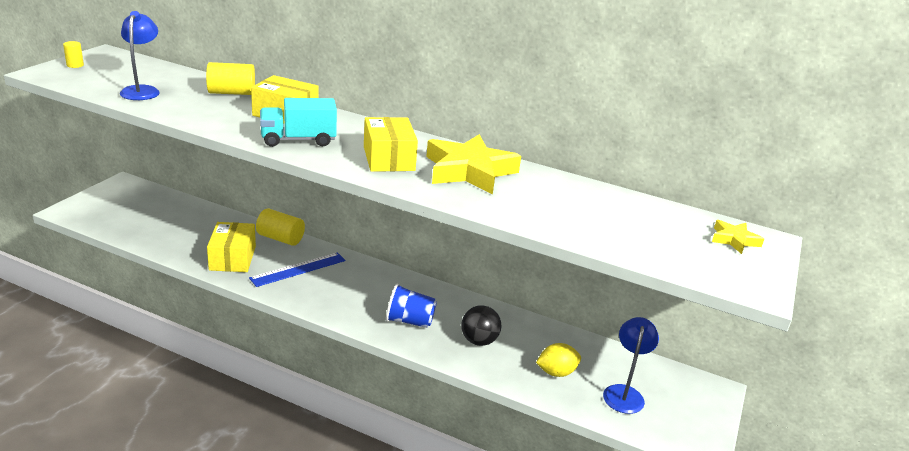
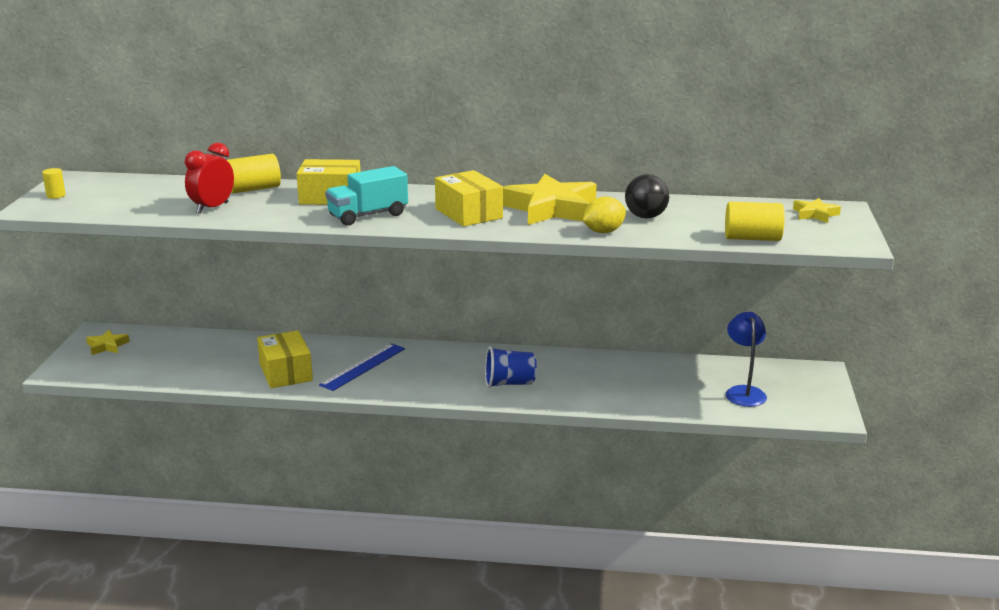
camera: 15 degrees left, 5 degrees down
blue lamp [120,11,160,100] -> none
yellow cylinder [256,209,305,246] -> yellow cylinder moved to [725,202,785,241]
black ball [461,305,501,346] -> black ball moved to [625,174,669,218]
yellow lemon [536,343,581,377] -> yellow lemon moved to [583,196,626,233]
none -> yellow star [86,330,130,355]
none -> red clock [185,143,234,214]

